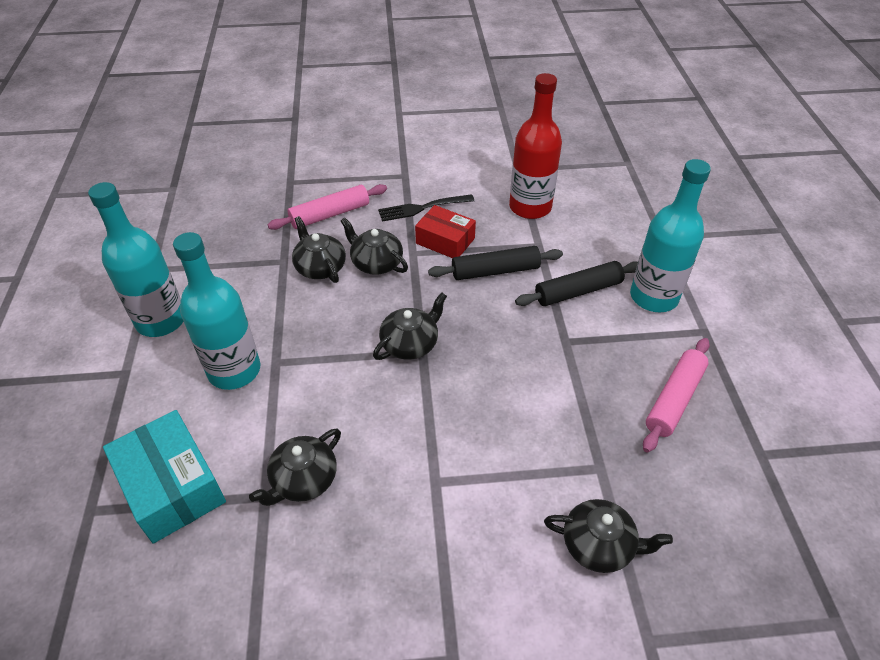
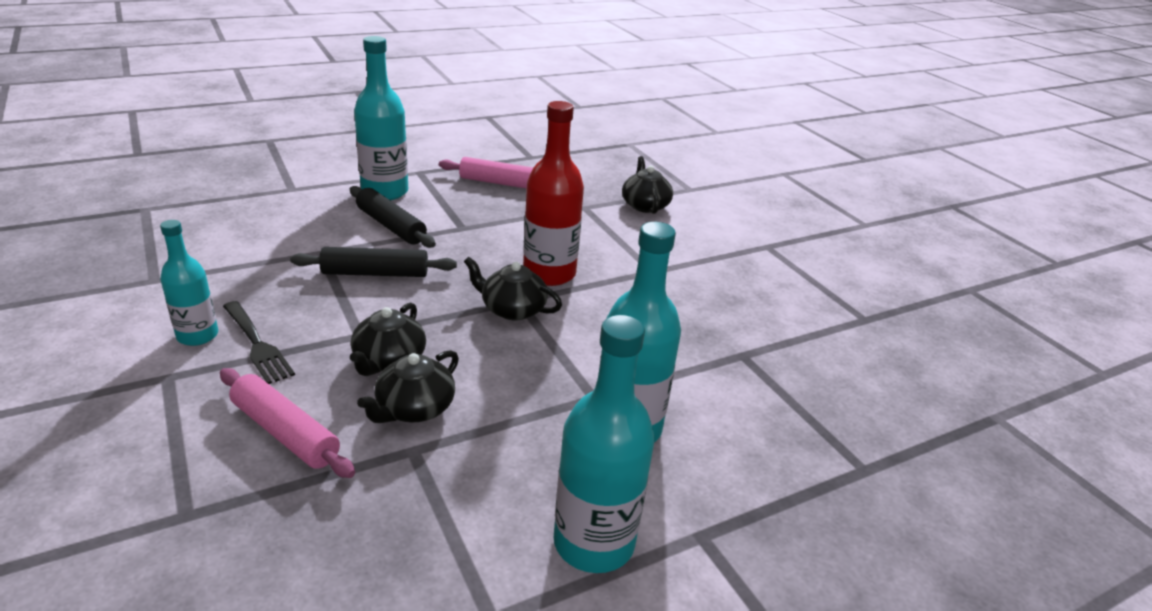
camera: 115 degrees left, 15 degrees down
turquoise box [103,410,226,544] -> none
black teapot [249,428,341,506] -> none
red box [415,205,476,258] -> none
black rolling pin [428,246,563,280] -> black rolling pin turned 60 degrees counterclockwise [290,247,457,277]
red bottle [509,73,562,219] -> red bottle moved to [523,101,584,286]
none -> turquoise bottle [160,220,218,346]

